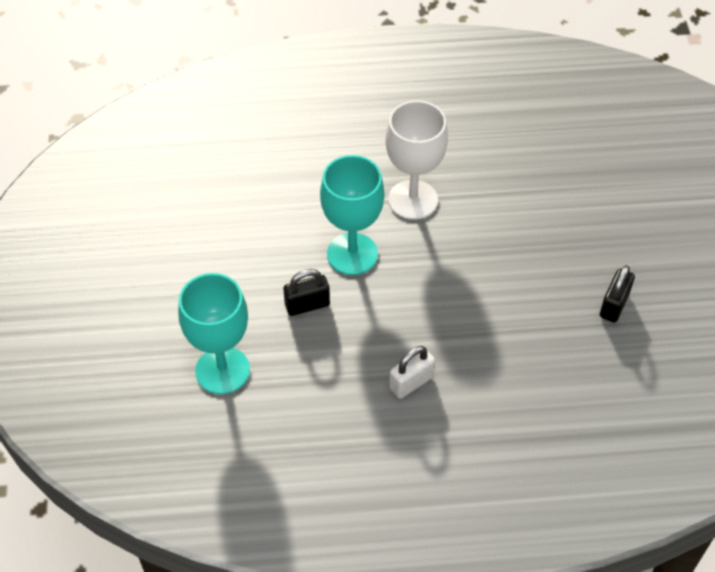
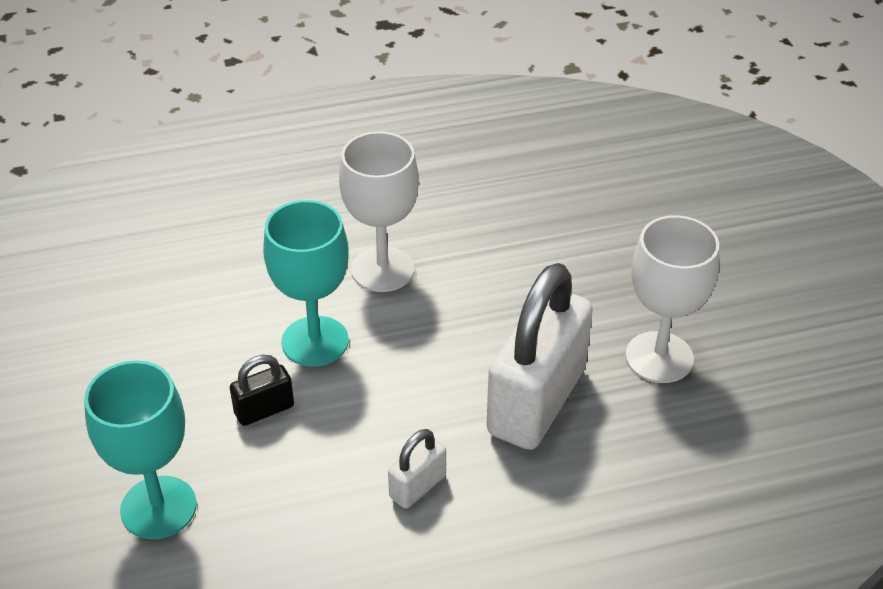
camera: 10 degrees left, 10 degrees down
black padlock [600,265,635,322] -> white goblet [625,215,719,383]
none -> white padlock [486,263,593,450]

